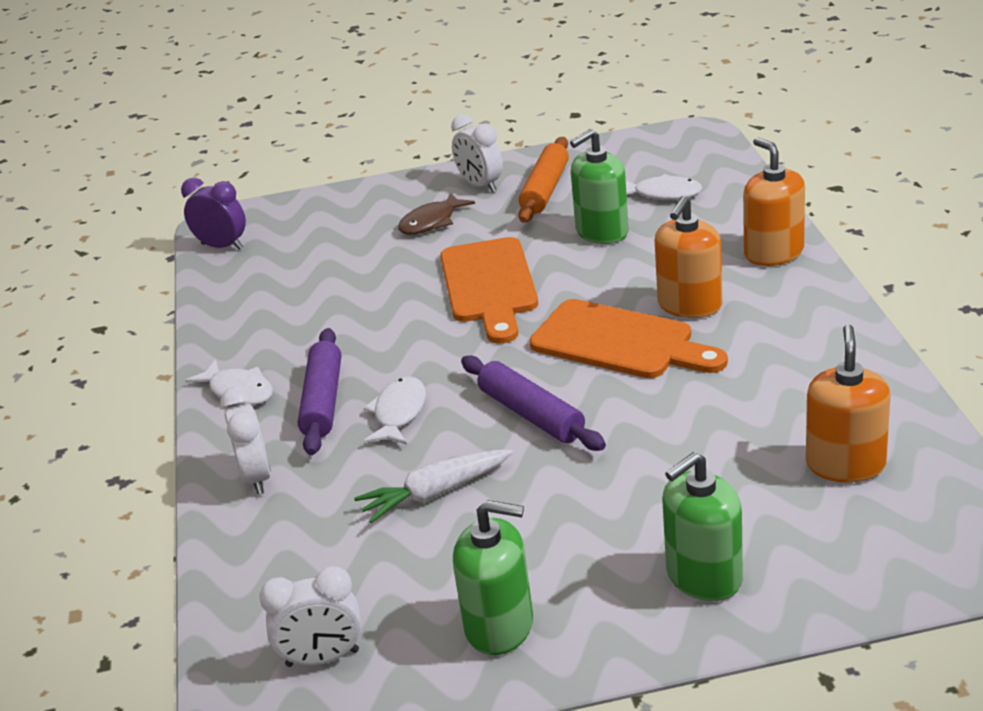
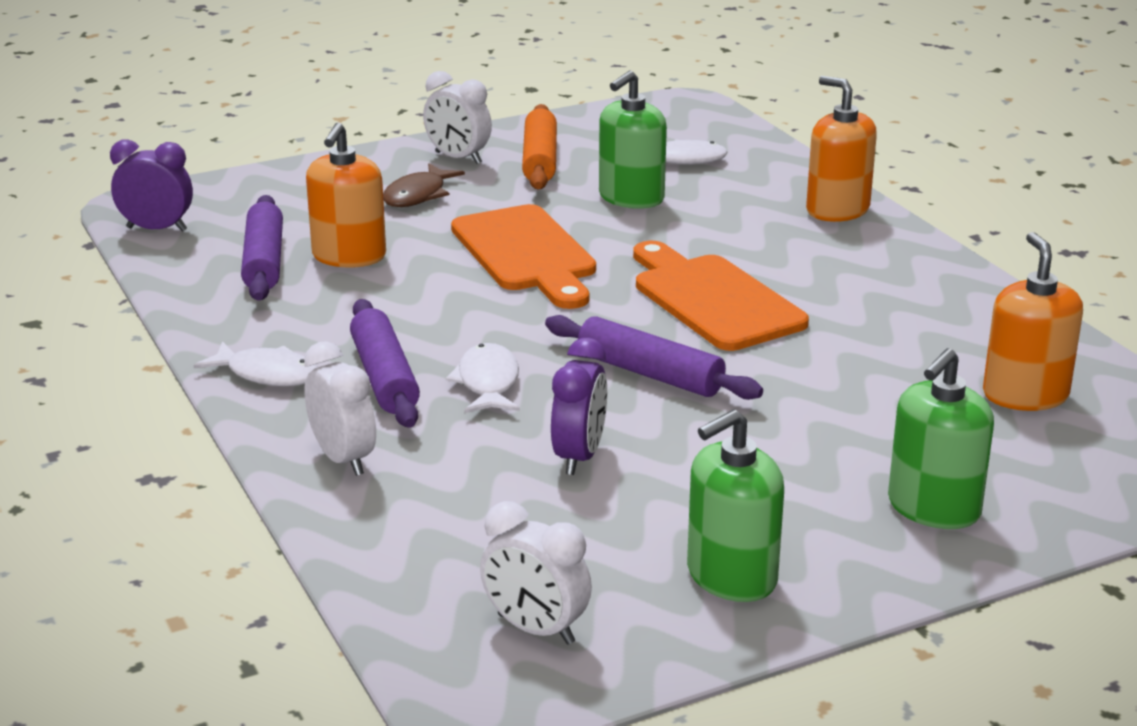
camera: 20 degrees left, 5 degrees down
white clock [259,566,361,667] -> white clock turned 60 degrees clockwise [480,501,592,645]
white carrot [354,450,513,523] -> purple clock [551,337,607,475]
green soap dispenser [453,500,533,655] -> green soap dispenser turned 150 degrees clockwise [687,409,784,602]
orange cutting board [529,299,728,378] -> orange cutting board turned 135 degrees counterclockwise [633,241,809,351]
orange soap dispenser [655,196,722,318] -> orange soap dispenser moved to [306,122,386,268]
none -> purple rolling pin [241,195,283,301]

